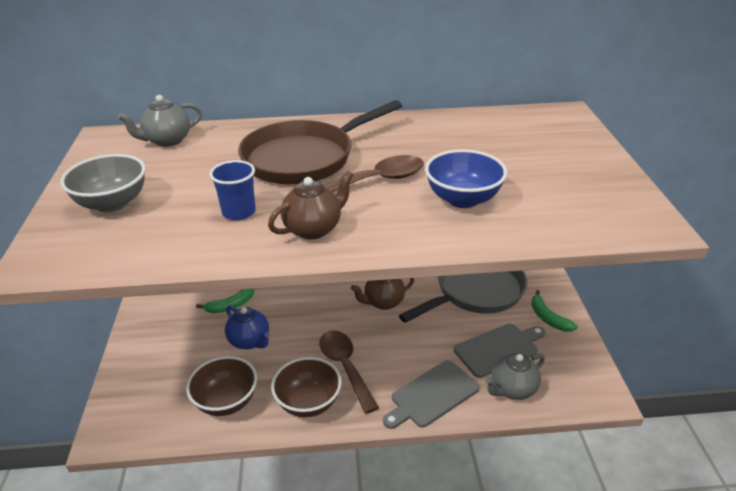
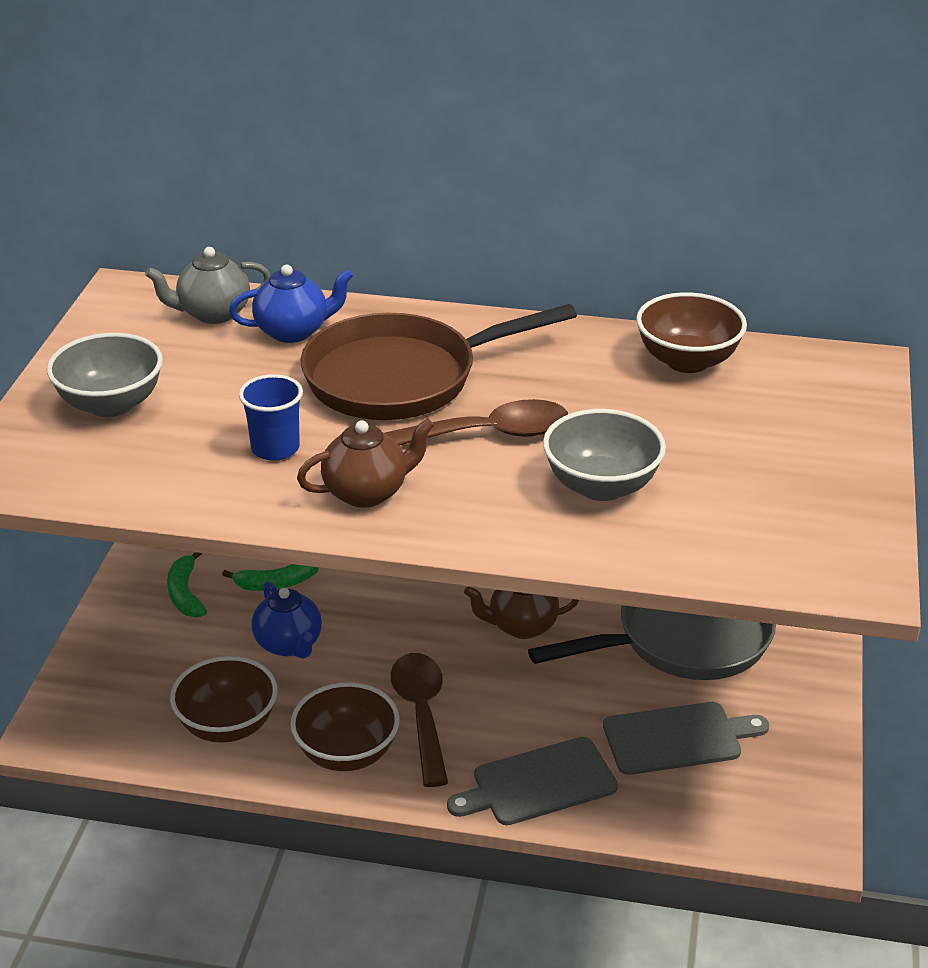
camera: 15 degrees right, 0 degrees up
blue bowl [425,149,507,208] -> grey bowl [543,409,666,501]
grey teapot [485,353,545,400] -> none
green banana [531,290,578,332] -> green banana moved to [167,552,207,617]
none -> blue teapot [229,265,353,343]
none -> brown bowl [636,292,747,373]

